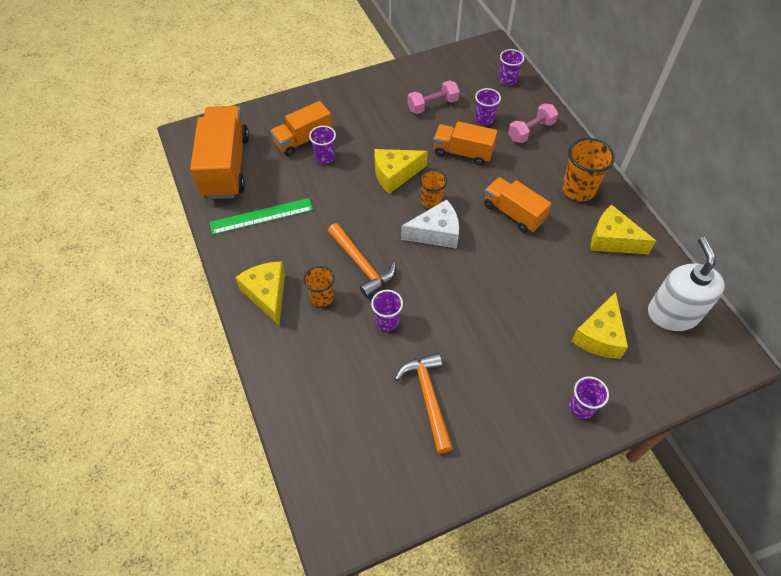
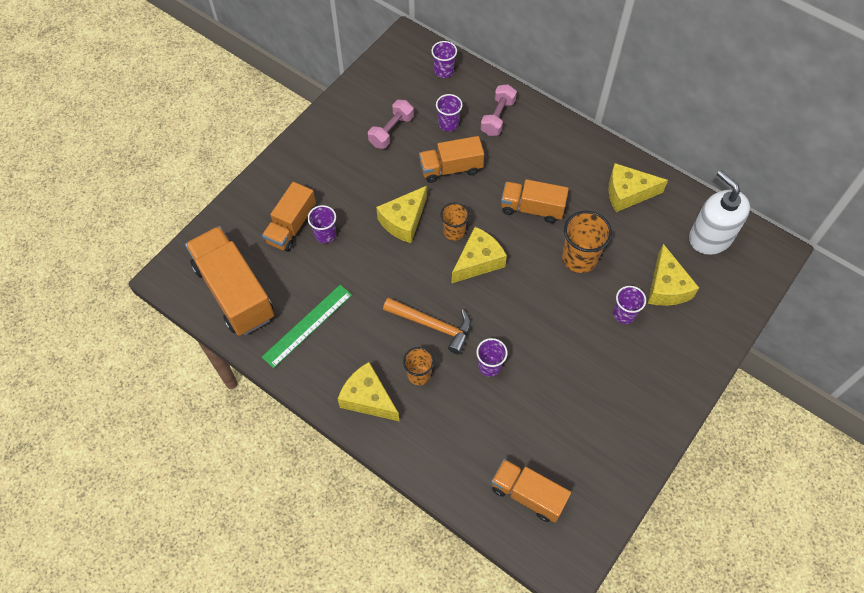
camera: 30 degrees left, 5 degrees up
orange hammer [395,353,453,454] -> none
white cheese [401,199,459,248] -> yellow cheese [452,227,507,283]
orange cup [562,138,615,201] -> orange cup moved to [562,211,612,273]
purple cup [569,376,609,419] -> purple cup moved to [613,286,646,324]
none -> orange truck [491,459,571,522]

